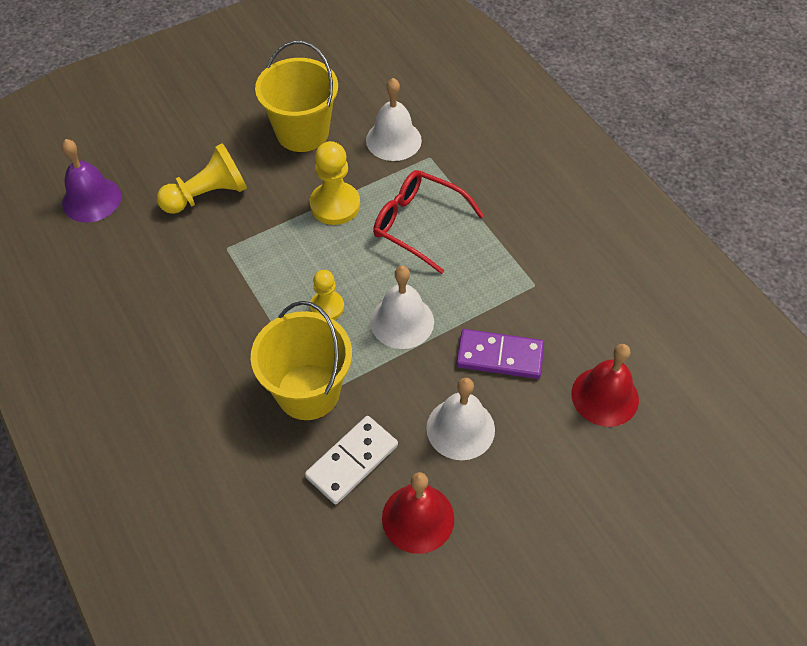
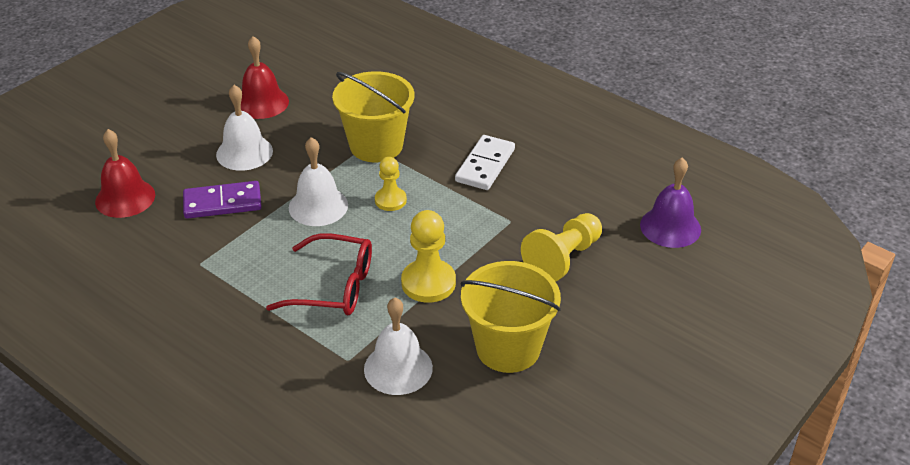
camera: 160 degrees right, 15 degrees down
white domino [305,416,398,504] -> white domino moved to [455,135,515,190]

